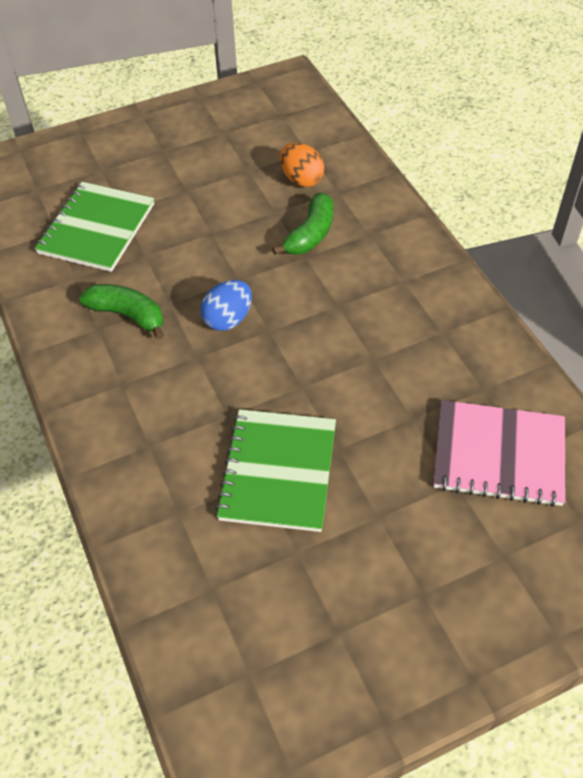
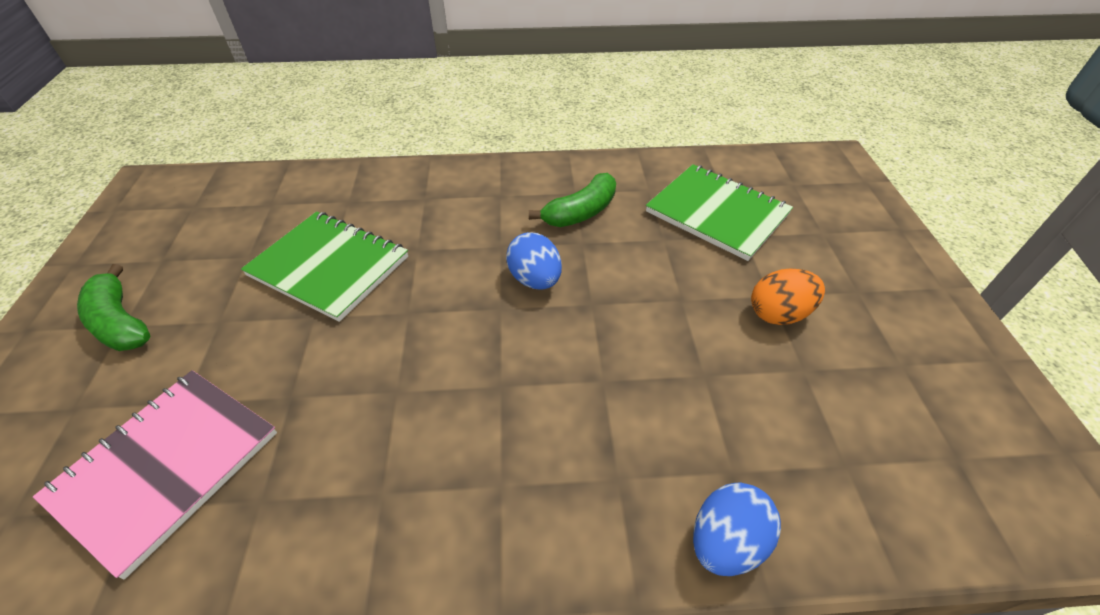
camera: 110 degrees right, 5 degrees down
green banana [272,193,333,255] -> green banana moved to [77,264,150,351]
orange egg [280,143,324,187] -> orange egg moved to [751,268,825,325]
none -> blue egg [693,483,781,576]

